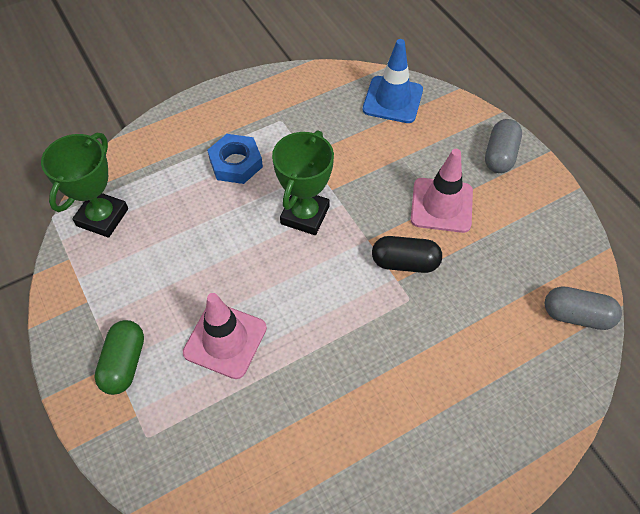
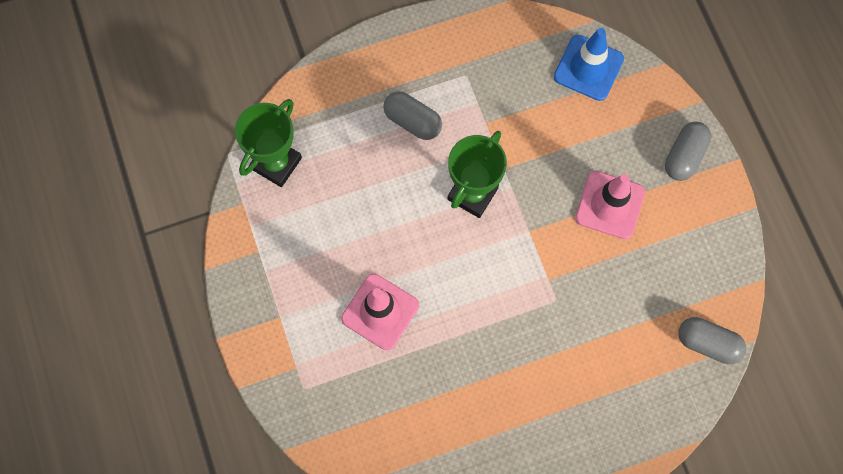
camera: 10 degrees right, 15 degrees up
green capsule [94,320,144,395] -> none
blue nut [207,134,263,184] -> grey capsule [383,91,442,140]
black capsule [372,236,442,273] -> none

